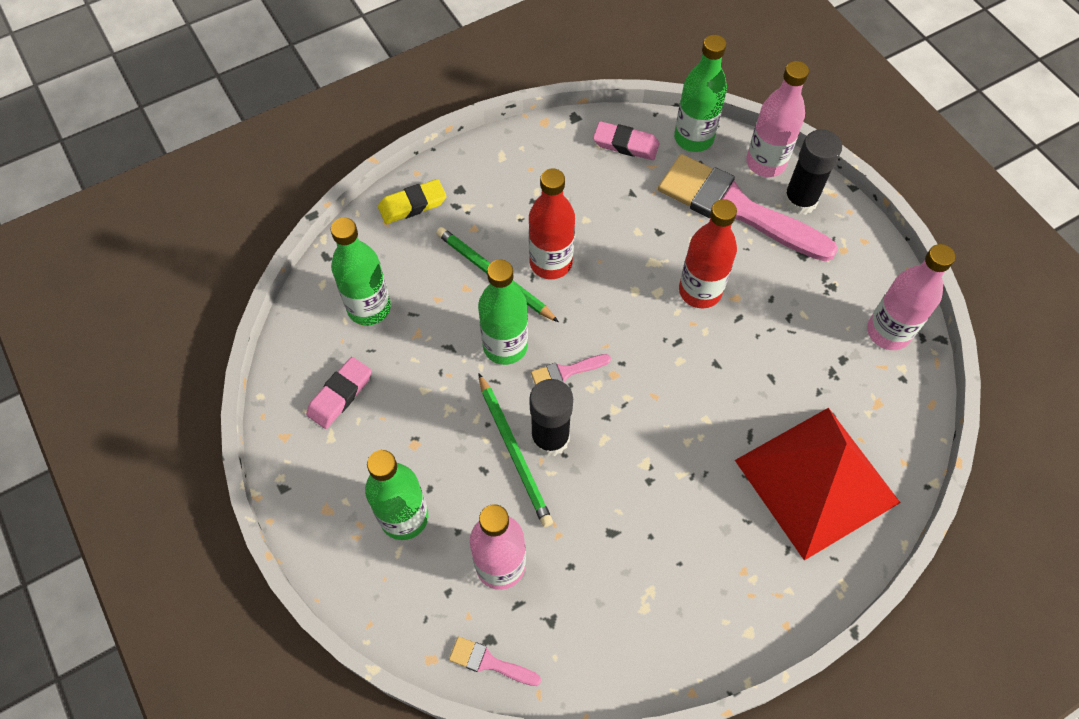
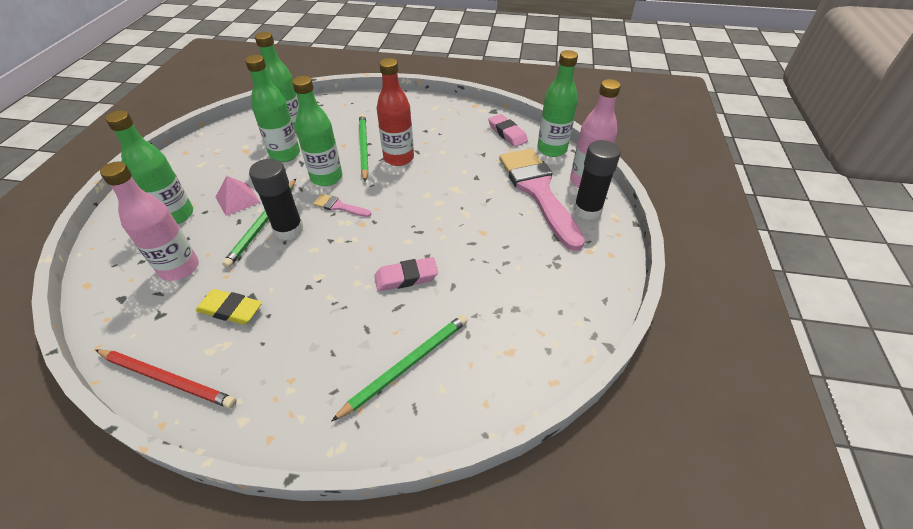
camera: 40 degrees right, 15 degrees down
pink eraser [306,357,372,429] -> pink eraser moved to [374,257,438,291]
yellow eraser [378,179,447,224] -> yellow eraser moved to [196,289,262,325]
pink brush [449,636,541,686] -> none
red bottle [679,199,737,309] -> none
red pyramid [735,408,901,561] -> green pencil [331,314,468,422]
pink bottle [867,244,955,350] -> none
none -> red pencil [96,350,237,409]
none -> pink pyramid [216,176,260,216]
none -> green bottle [245,55,300,162]

